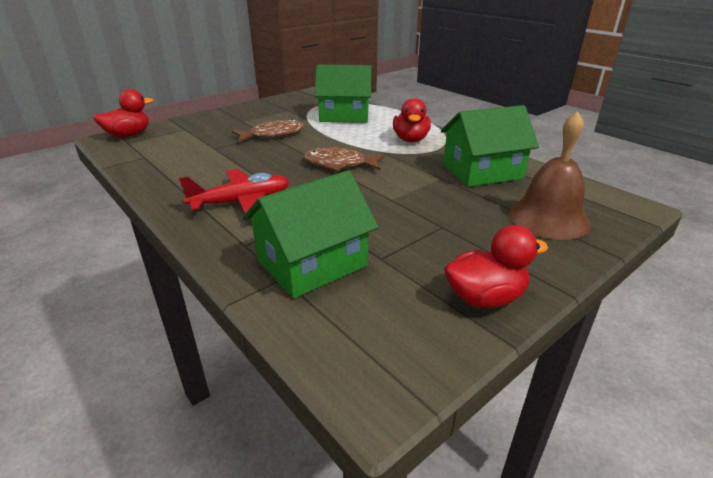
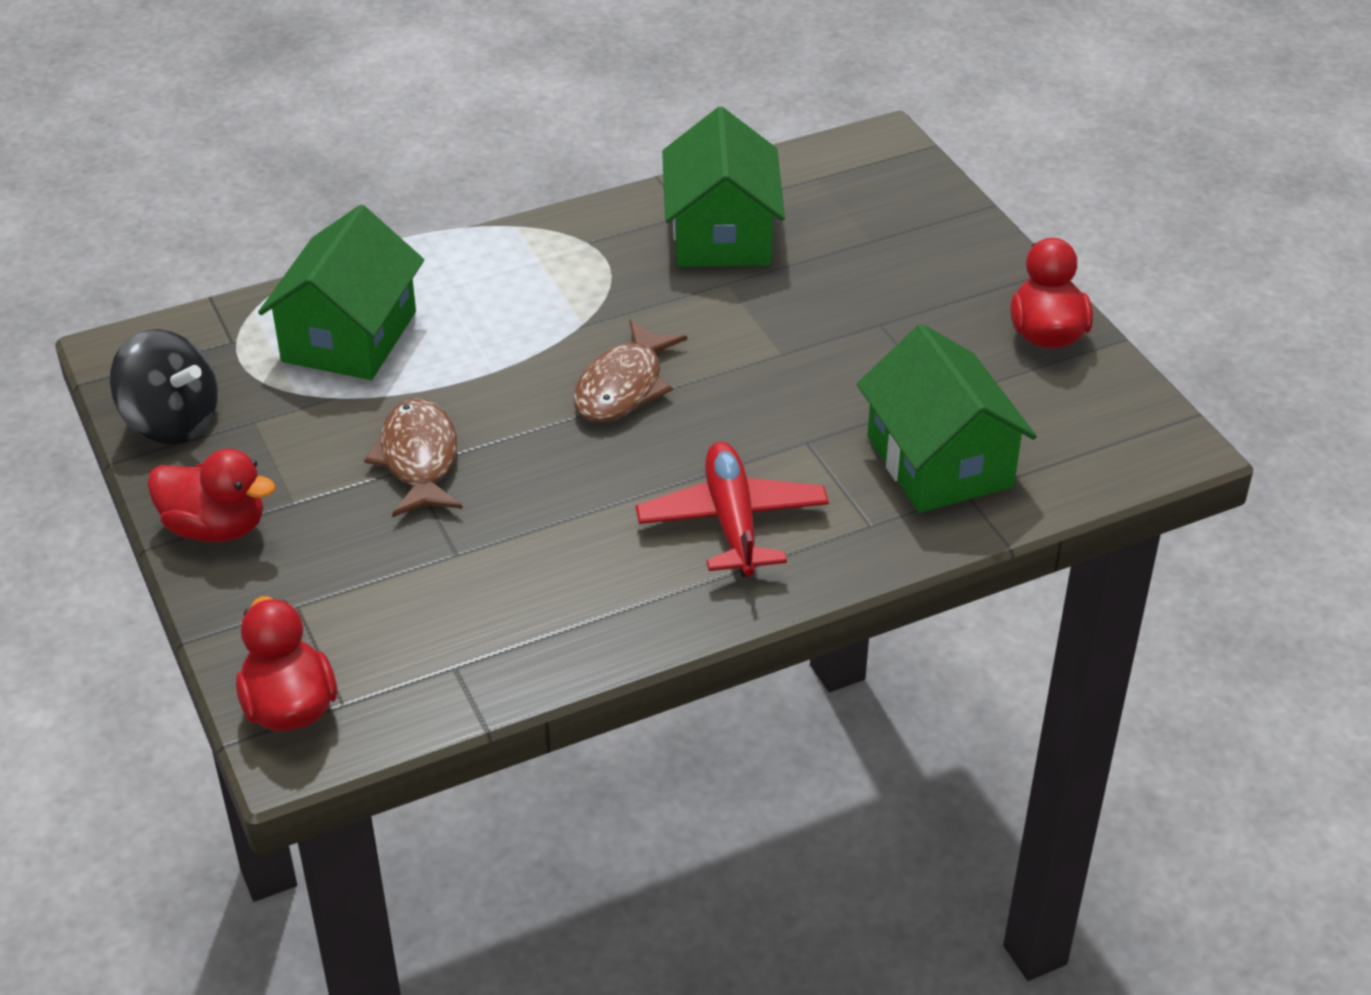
camera: 75 degrees left, 10 degrees up
red duck [393,98,431,142] -> red duck moved to [147,448,276,542]
brown bell [509,111,591,240] -> none
none -> black spinning top [110,329,218,444]

